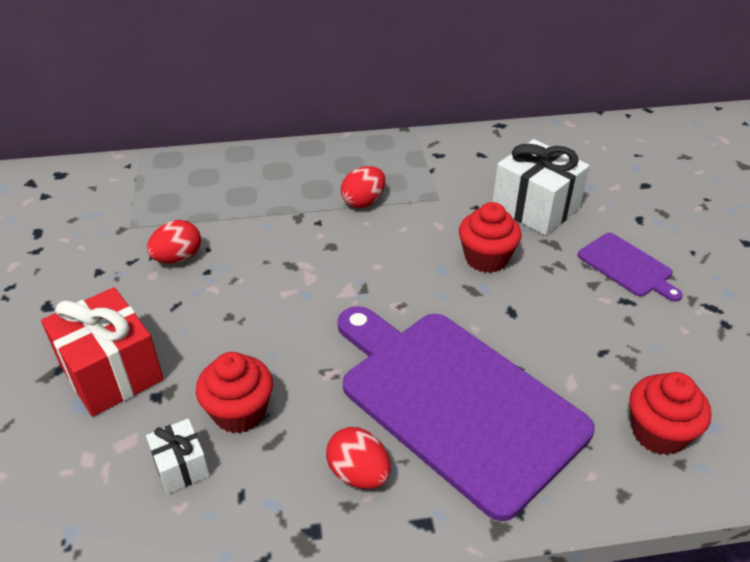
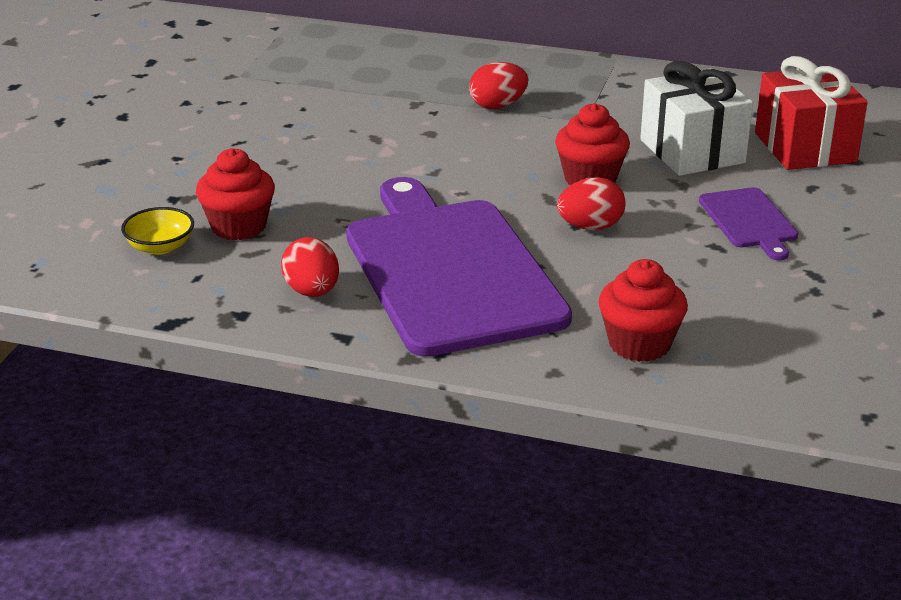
camera: 25 degrees right, 10 degrees down
red gift [41,287,164,417] -> red gift moved to [755,56,867,170]
white gift [146,418,210,494] -> yellow bowl [121,207,194,255]
red egg [147,220,201,263] -> red egg moved to [557,177,626,230]

